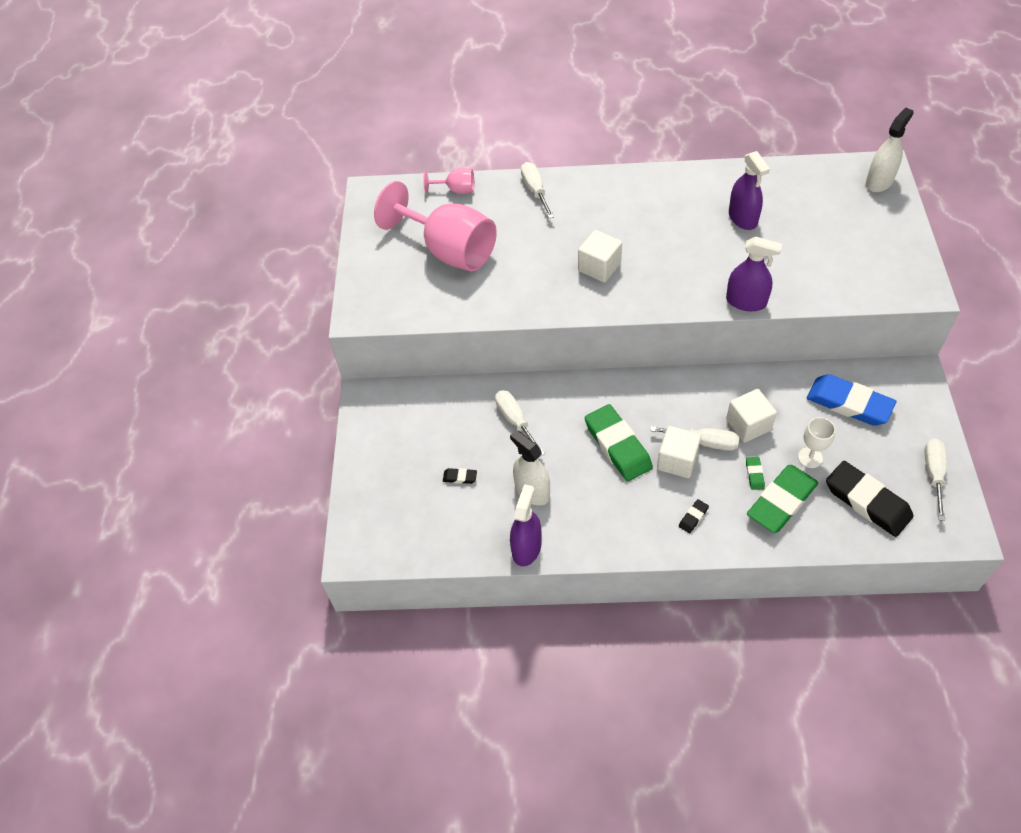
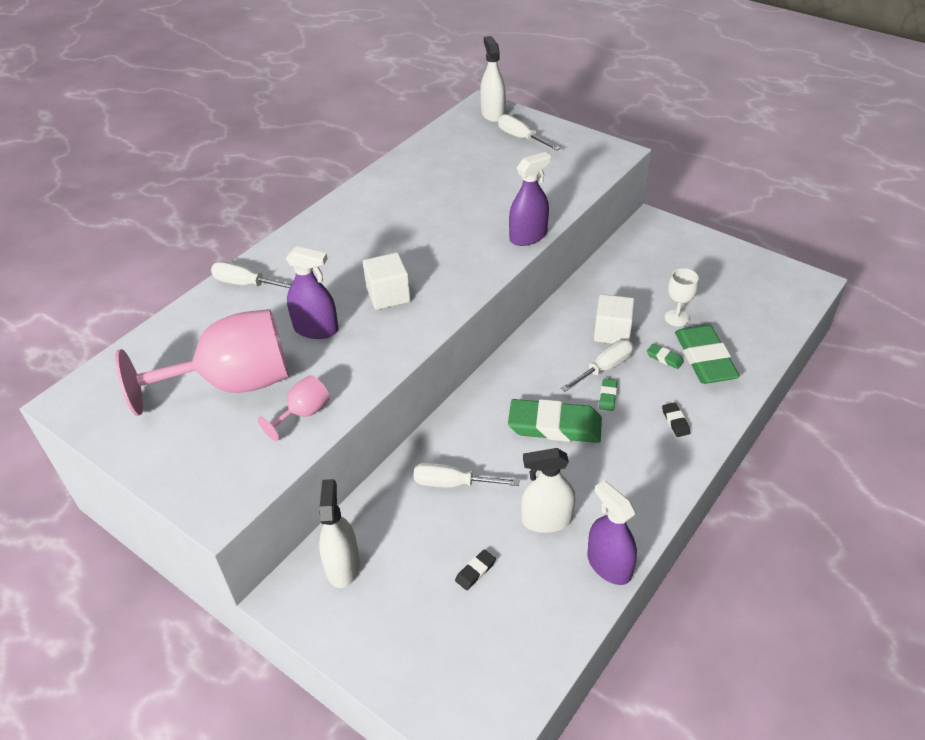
camera: 55 degrees left, 10 degrees down
pink goblet [423,168,474,194] -> pink goblet moved to [257,375,330,441]
white cube [657,426,701,478] -> green eraser [599,378,617,411]
purple spray bottle [729,151,770,230] -> purple spray bottle moved to [286,246,339,339]
blue eraser [807,374,896,426] -> none
black eraser [826,461,914,537] -> none
white screwdriver [925,438,947,521] -> white screwdriver moved to [498,114,561,150]
none -> white spray bottle [319,479,360,588]

